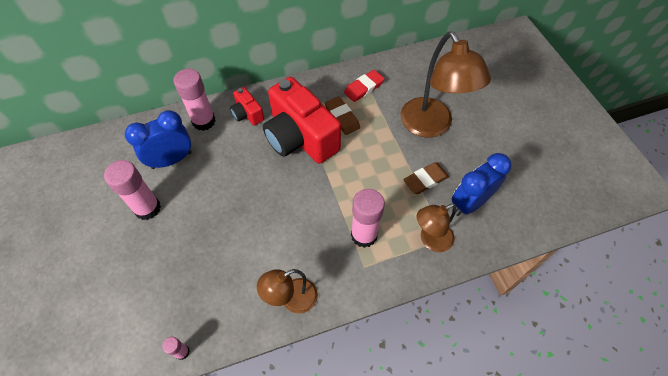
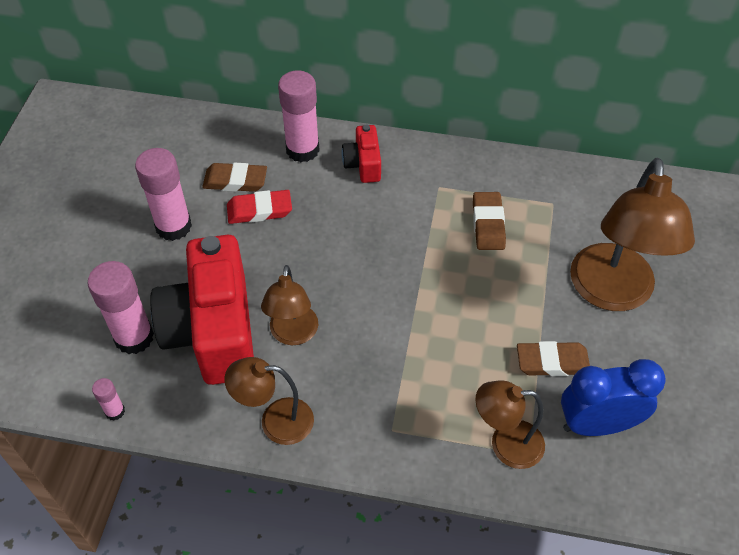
camera: 30 degrees right, 5 degrees down
blue clock [125,110,192,169] -> brown eraser [202,163,267,192]
red camera [263,77,341,164] -> red camera moved to [150,235,254,385]
red eraser [344,70,385,102] -> red eraser moved to [227,190,292,224]
pink glue stick [351,189,385,248] -> pink glue stick moved to [88,261,154,355]
none -> brown lamp [261,265,318,345]

